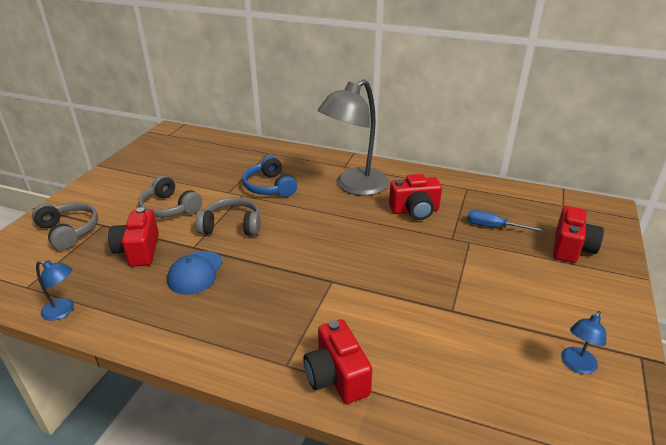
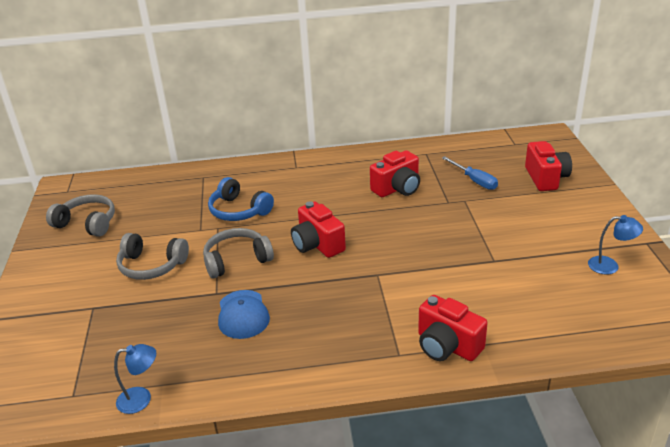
camera: 25 degrees left, 0 degrees up
grey headphones [32,202,98,250] -> grey headphones moved to [46,194,115,237]
red camera [108,207,159,267] -> red camera moved to [291,201,346,258]
grey lamp [318,79,389,196] -> none
blue screwdriver [467,210,546,232] -> blue screwdriver turned 120 degrees counterclockwise [442,156,498,190]
blue lamp [561,311,606,374] -> blue lamp turned 90 degrees counterclockwise [588,215,643,274]

